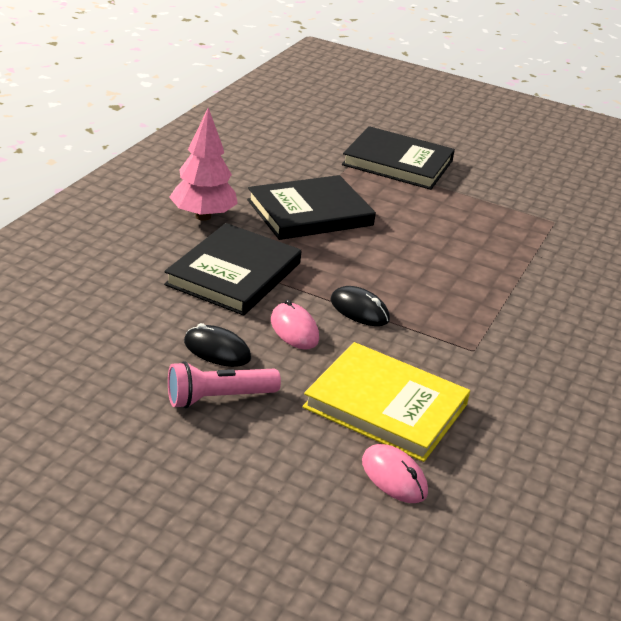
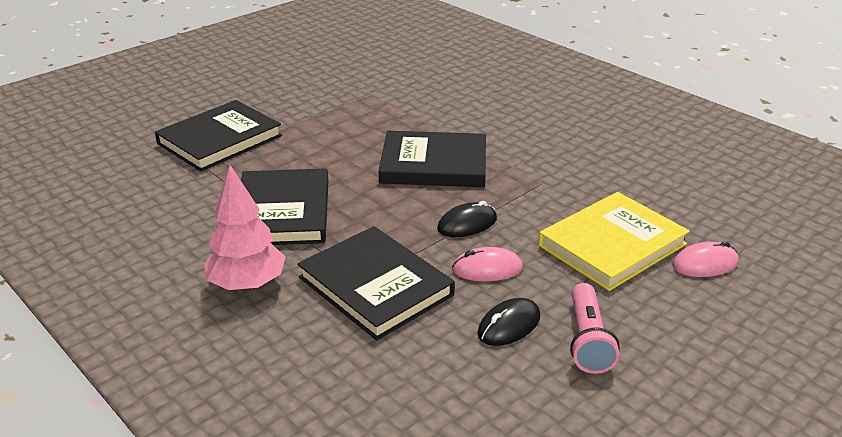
camera: 65 degrees left, 0 degrees up
none -> black book [379,131,486,187]

